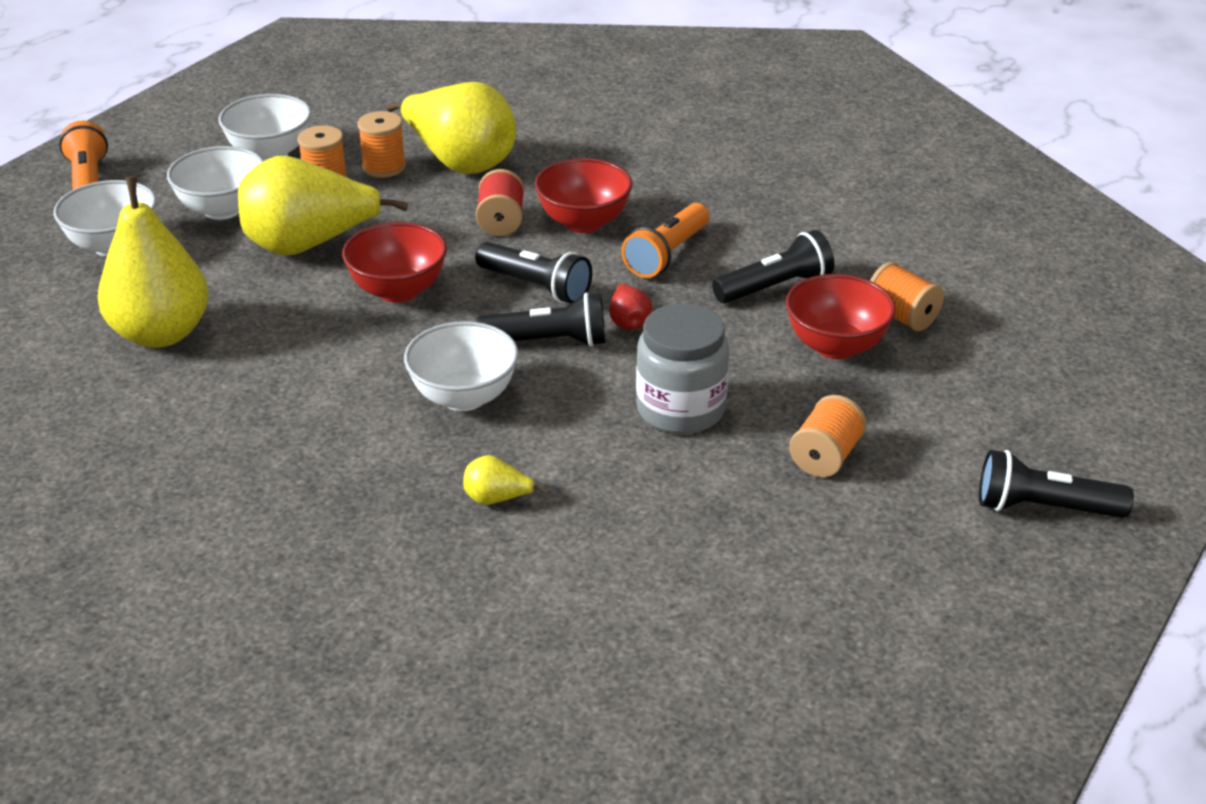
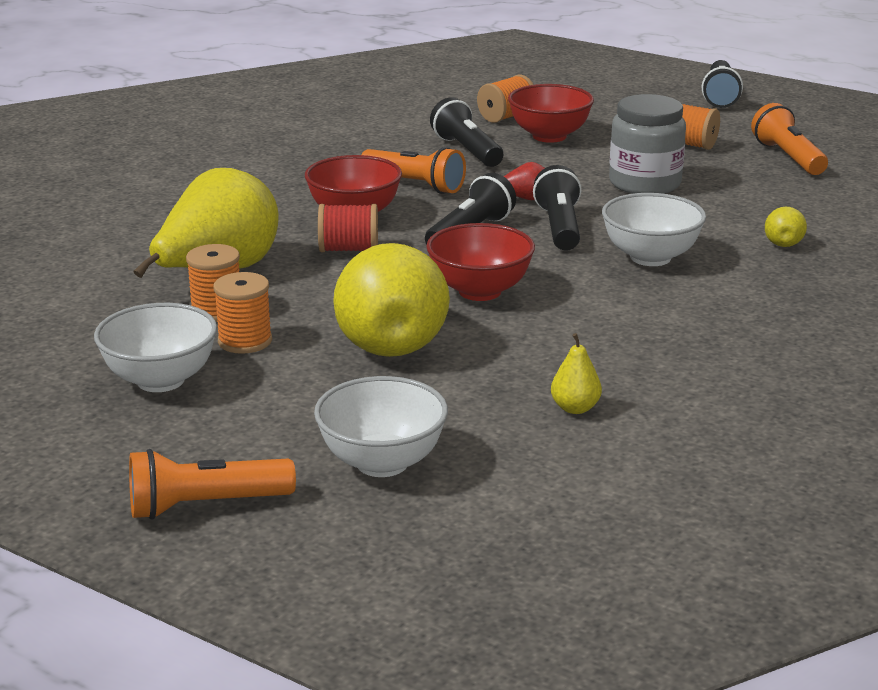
camera: 90 degrees left, 10 degrees down
yellow pear [98,176,209,348] -> yellow pear [551,333,602,414], size x0.41
white bowl [167,146,263,220] -> none
none -> orange flashlight [751,103,828,175]

